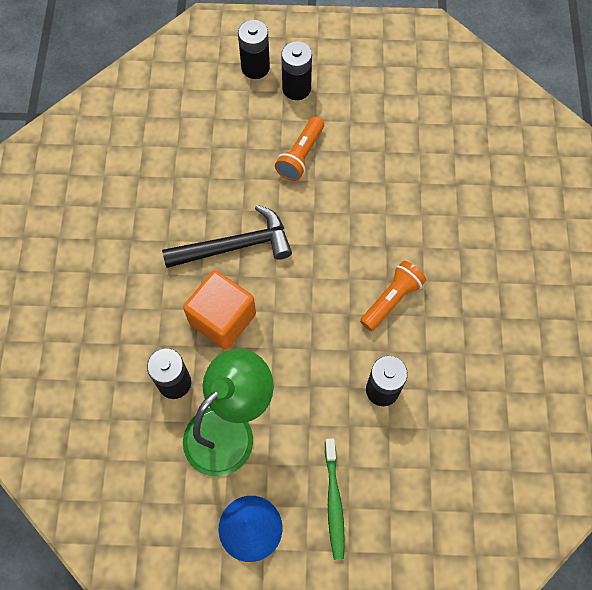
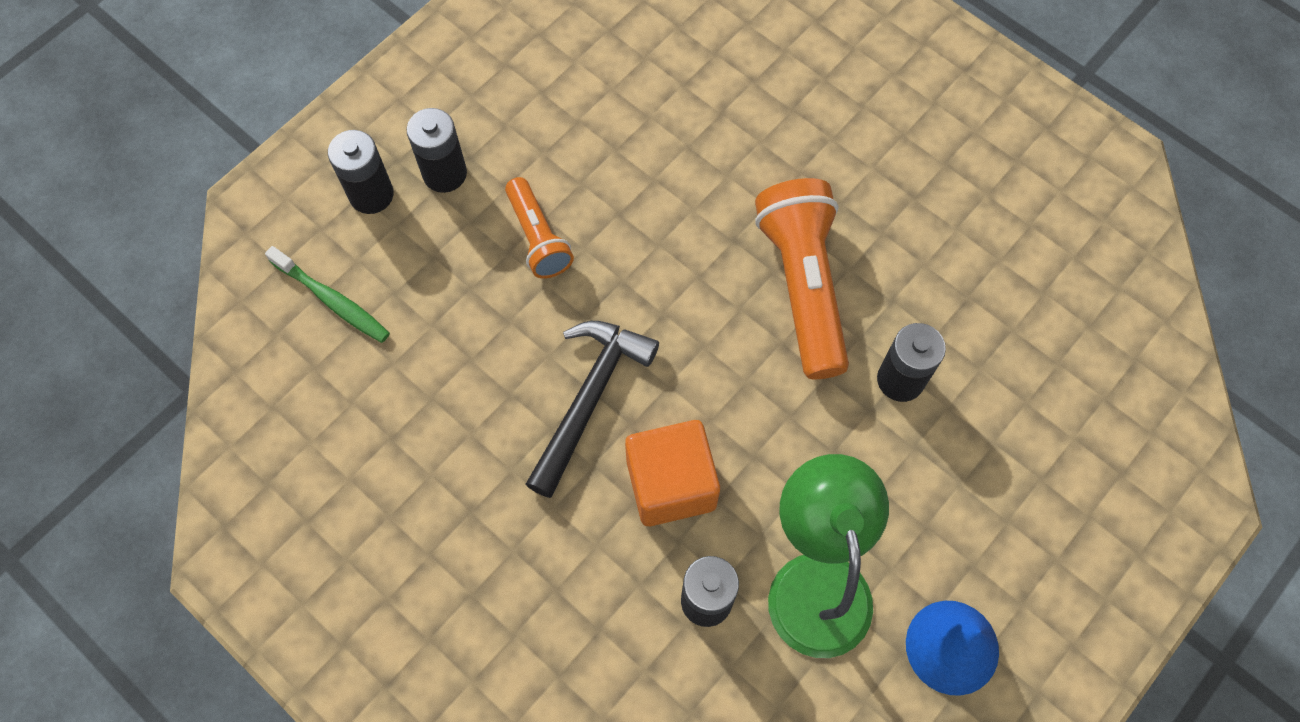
camera: 50 degrees left, 0 degrees up
green toothbrush [325,438,345,560] -> green toothbrush moved to [265,246,390,343]
orange flashlight [360,261,426,331] -> orange flashlight [755,178,849,379], size x1.75

